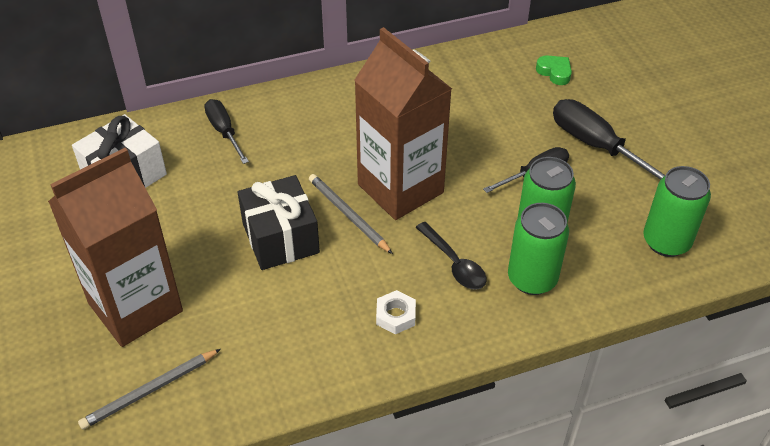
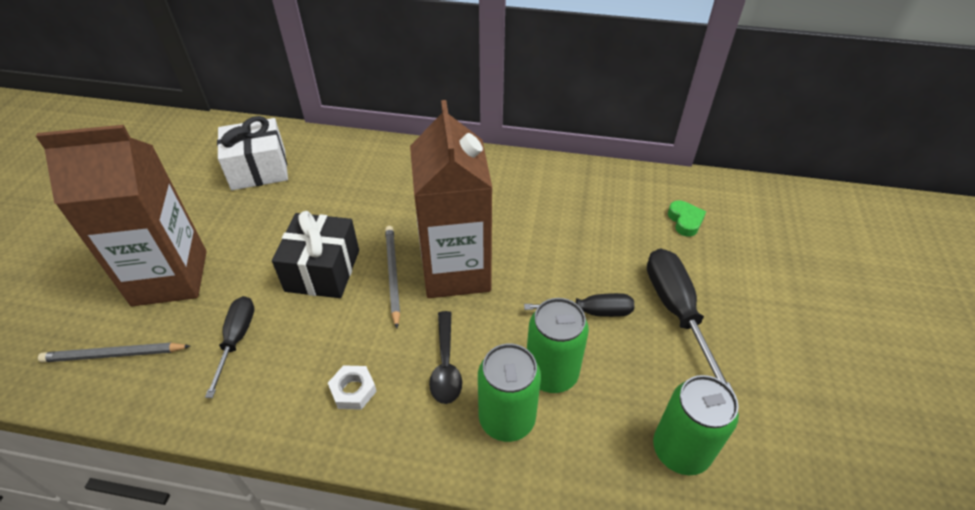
camera: 30 degrees right, 0 degrees up
black screwdriver [204,99,249,164] -> black screwdriver moved to [205,296,255,398]

